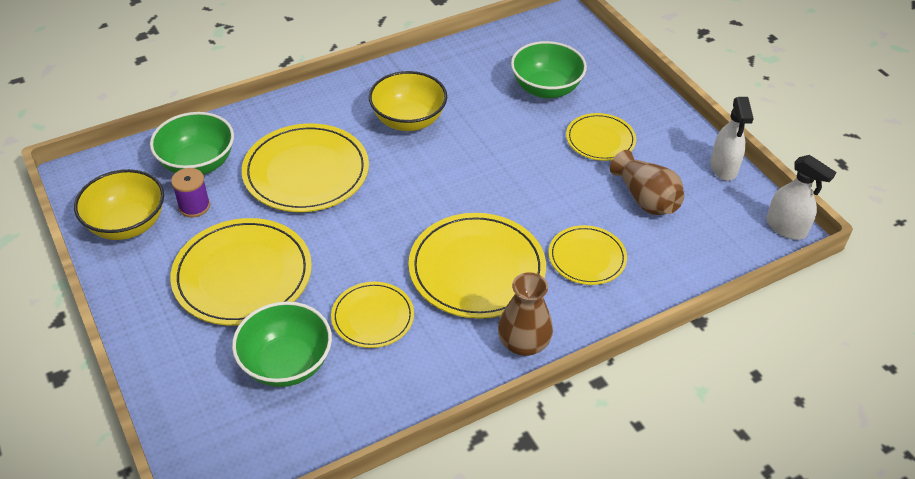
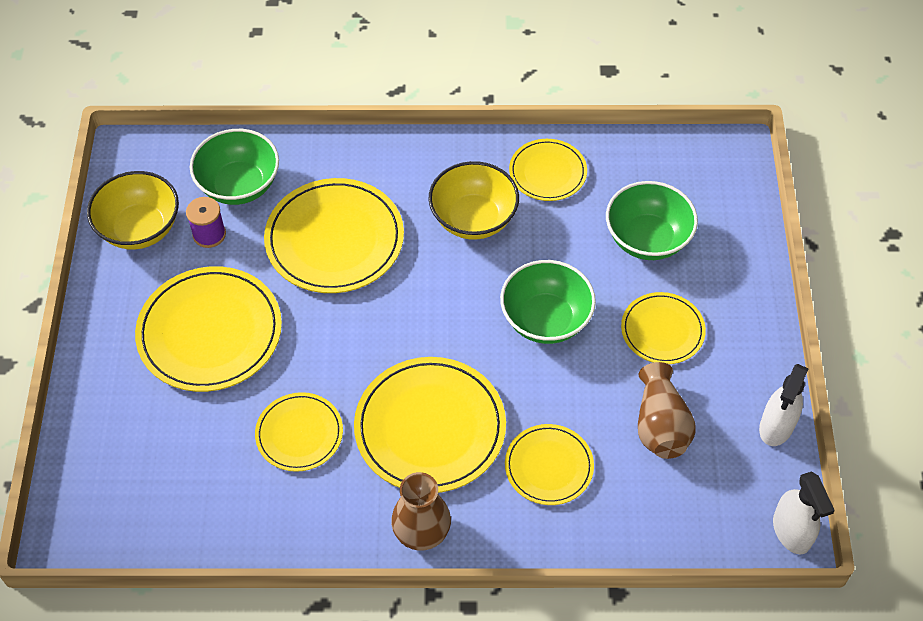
camera: 30 degrees right, 10 degrees up
green bowl [232,301,332,387] -> green bowl moved to [500,260,596,344]
none -> yellow plate [509,139,587,201]

